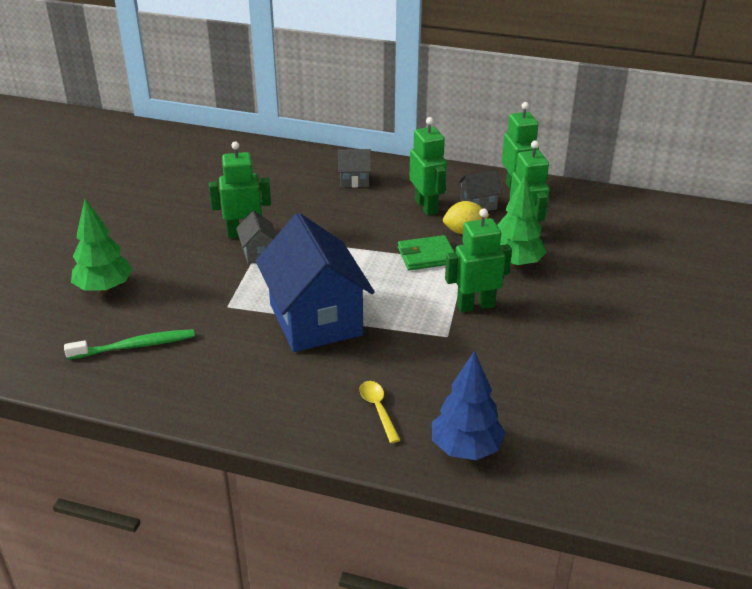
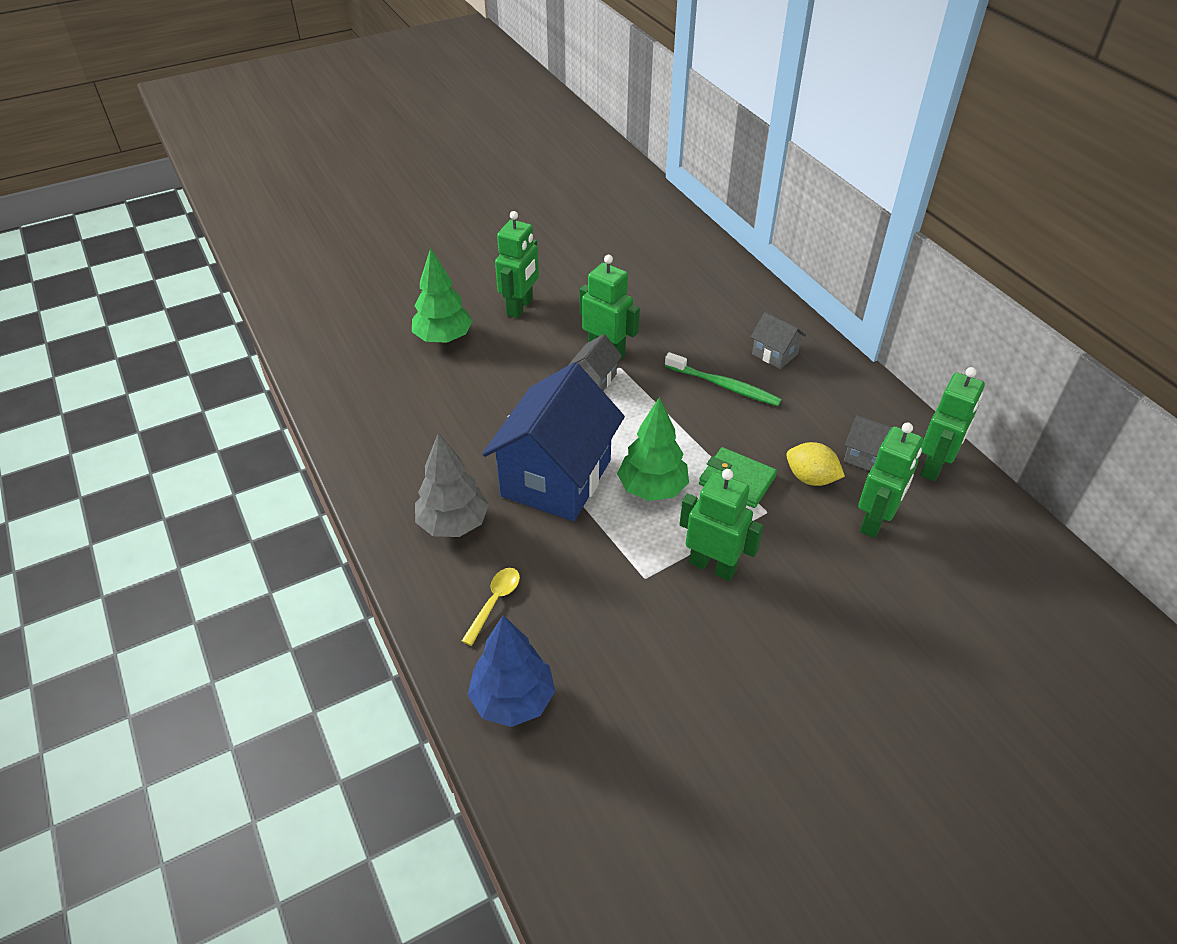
camera: 45 degrees right, 10 degrees up
green toothbrush [64,329,195,360] -> green toothbrush moved to [665,352,782,406]
green robot [409,117,447,215] -> green robot moved to [495,211,539,318]
green tree [497,175,547,267] -> green tree moved to [617,397,689,501]
none -> grey tree [415,432,489,537]

